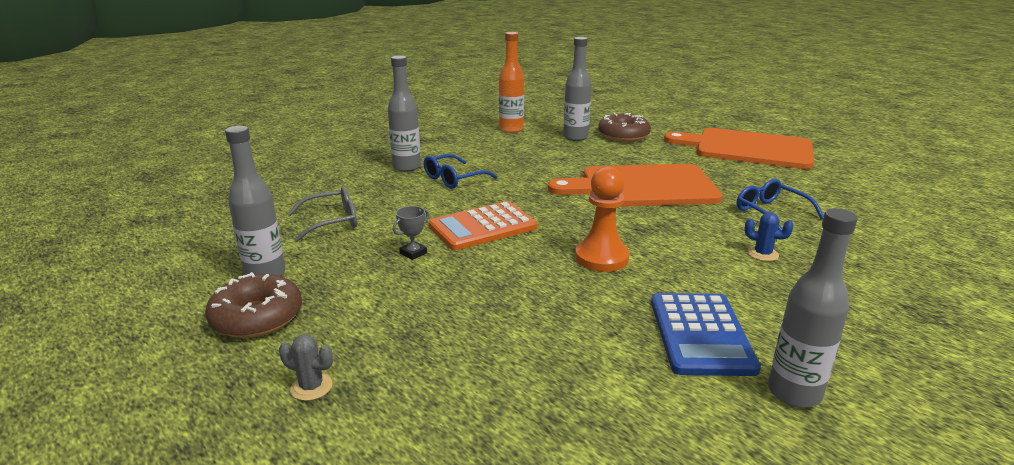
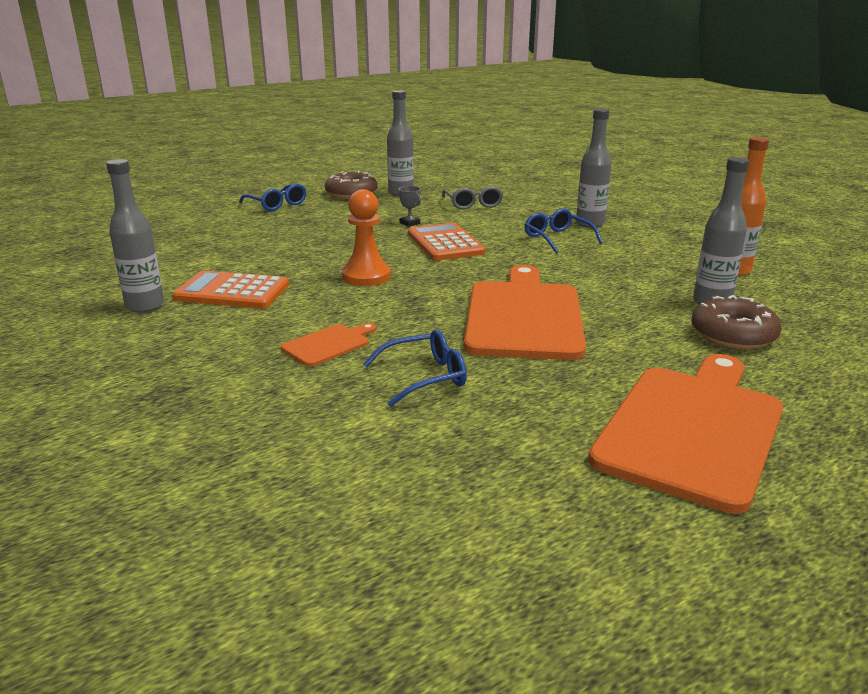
camera: 100 degrees right, 0 degrees up
grey cactus [279,334,333,401] -> blue glasses [239,184,306,211]
blue calculator [651,293,761,376] -> orange calculator [172,271,289,309]
blue cactus [744,212,794,261] -> orange cutting board [281,323,376,367]

